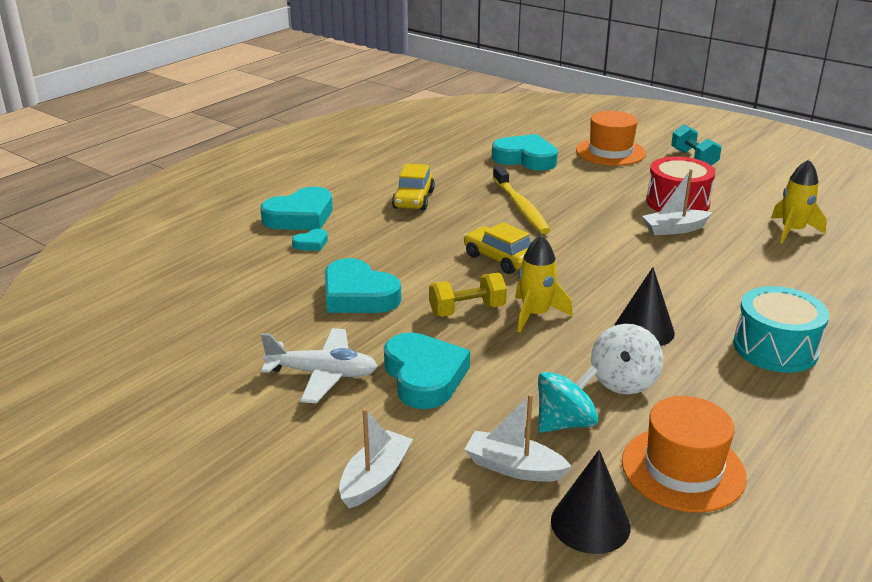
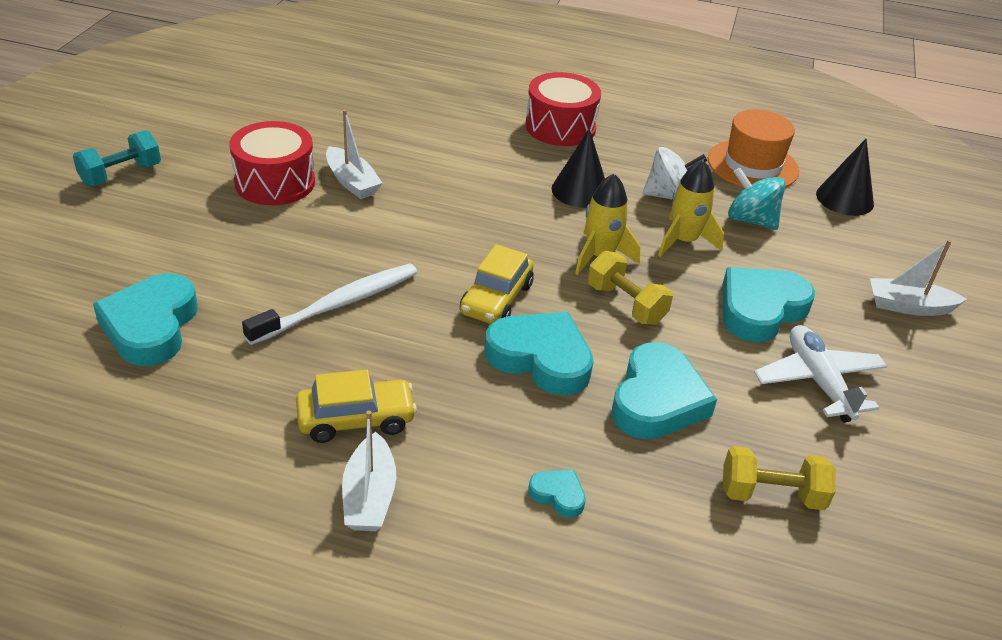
camera: 115 degrees left, 10 degrees up
turquoise heart [260,187,333,230] -> turquoise heart moved to [485,312,594,395]
white boat [464,394,572,482] -> white boat moved to [342,411,396,531]
yellow toothbrush [493,166,551,234] -> white toothbrush [242,263,418,345]
orange hat [576,111,646,166] -> none
turquoise drum [733,286,829,373] -> red drum [526,72,601,146]
yellow rocket [771,159,827,243] -> yellow rocket moved to [658,160,724,257]
none -> yellow dumbbell [723,446,836,510]

